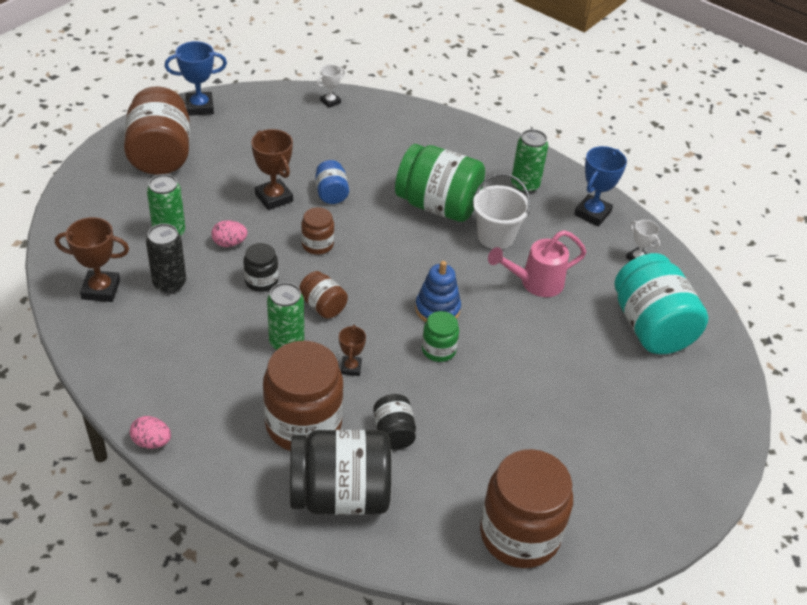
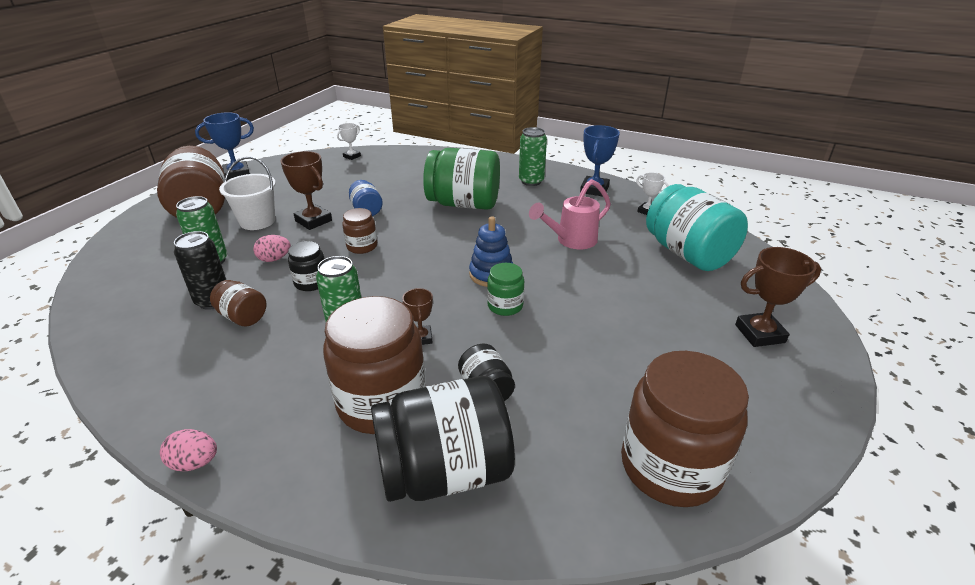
camera: 10 degrees left, 10 degrees down
brown trophy [55,217,129,302] -> brown trophy moved to [735,247,821,347]
brown jar [299,271,348,319] -> brown jar moved to [210,280,266,326]
white bucket [473,173,530,249] -> white bucket moved to [219,156,276,230]

